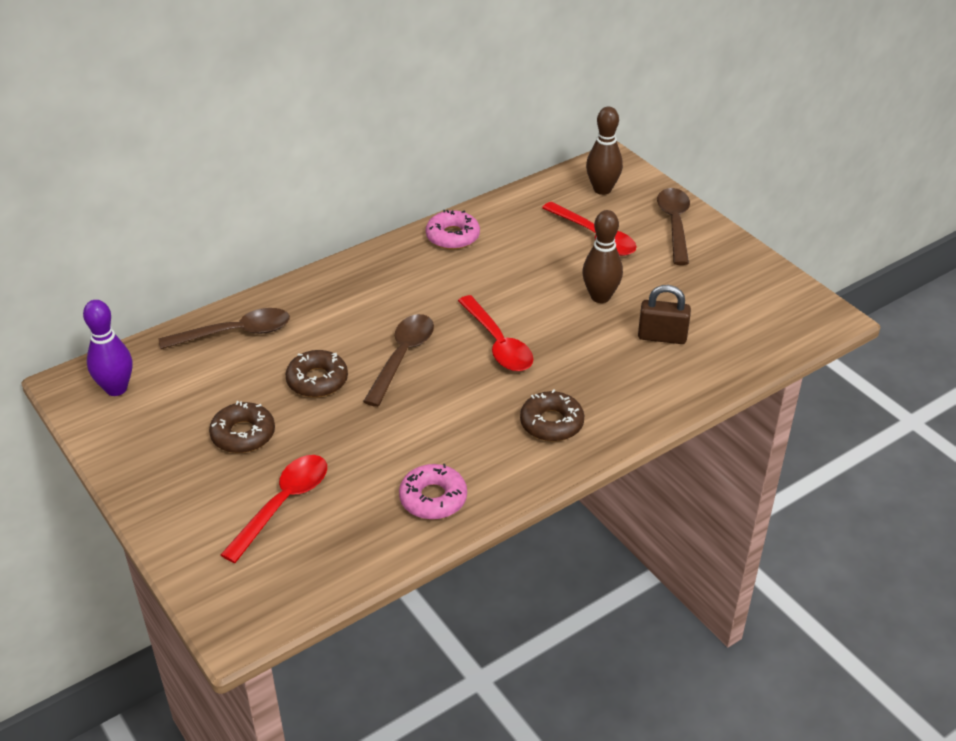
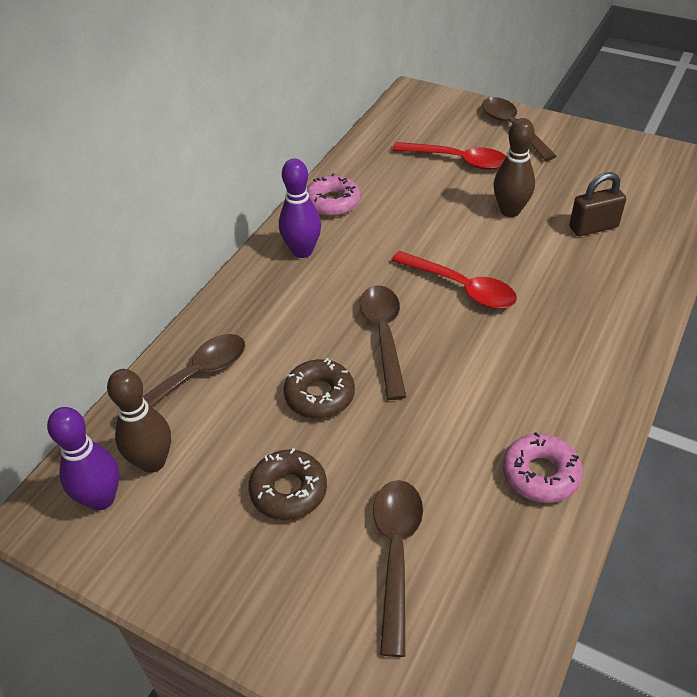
camera: 25 degrees left, 5 degrees up
red spoon [221,455,327,563] -> brown spoon [373,480,423,657]
brown donut [520,389,584,442] -> none
brown bowling pin [586,107,623,195] -> brown bowling pin moved to [107,369,171,473]
none -> purple bowling pin [279,158,321,258]

